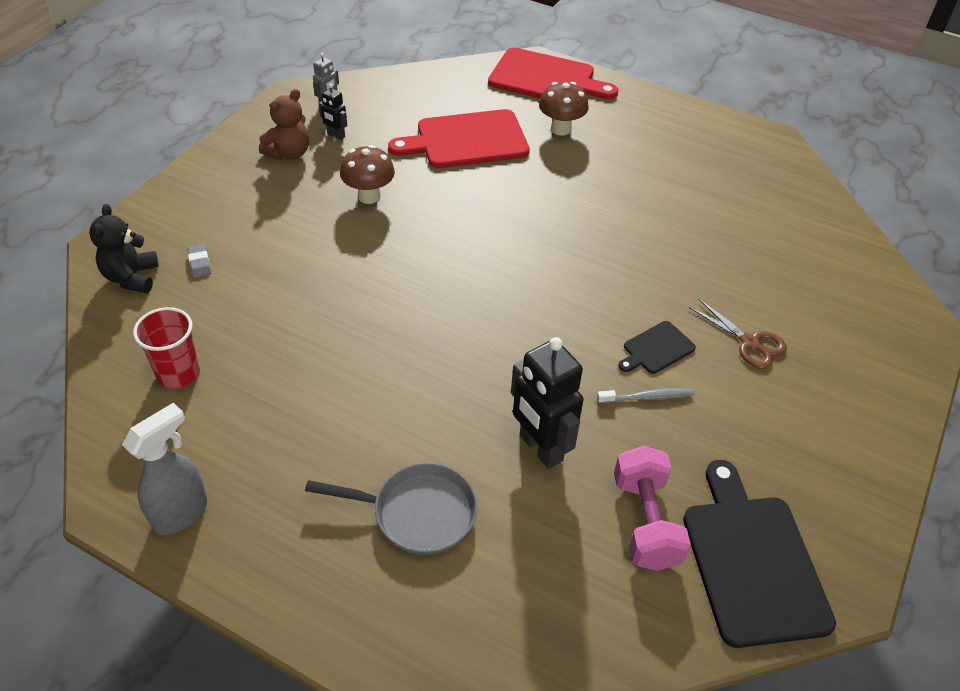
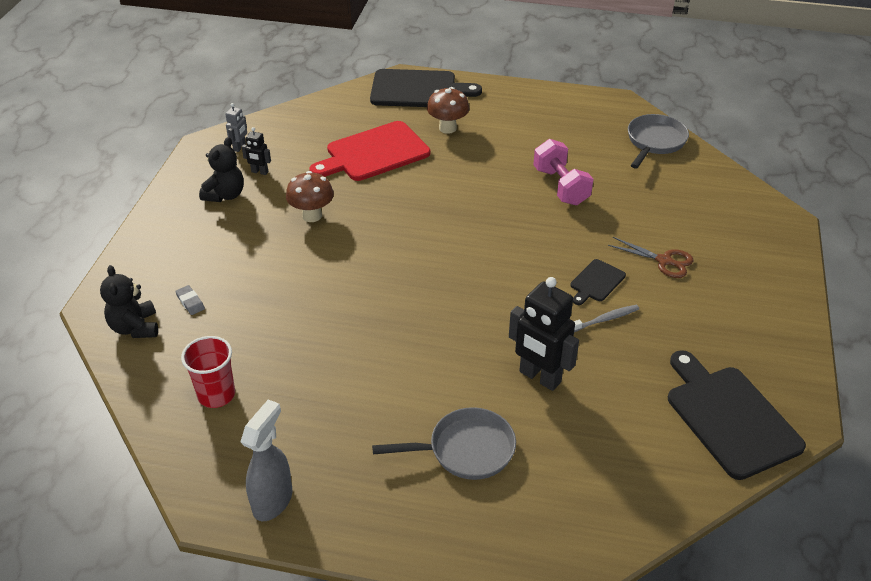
camera: 15 degrees left, 5 degrees down
brown teddy bear [259,89,309,160] -> black teddy bear [199,137,244,202]
red cutting board [488,48,619,99] -> black cutting board [370,69,482,107]
pink dumbbell [614,446,691,571] -> pink dumbbell moved to [533,139,594,205]
none -> grey pan [628,114,689,169]

